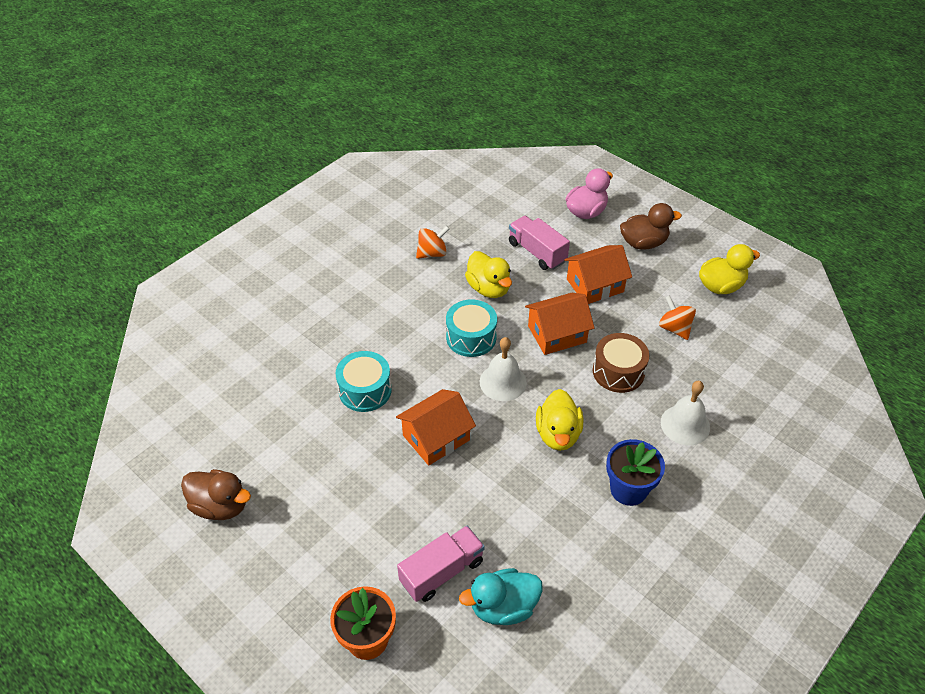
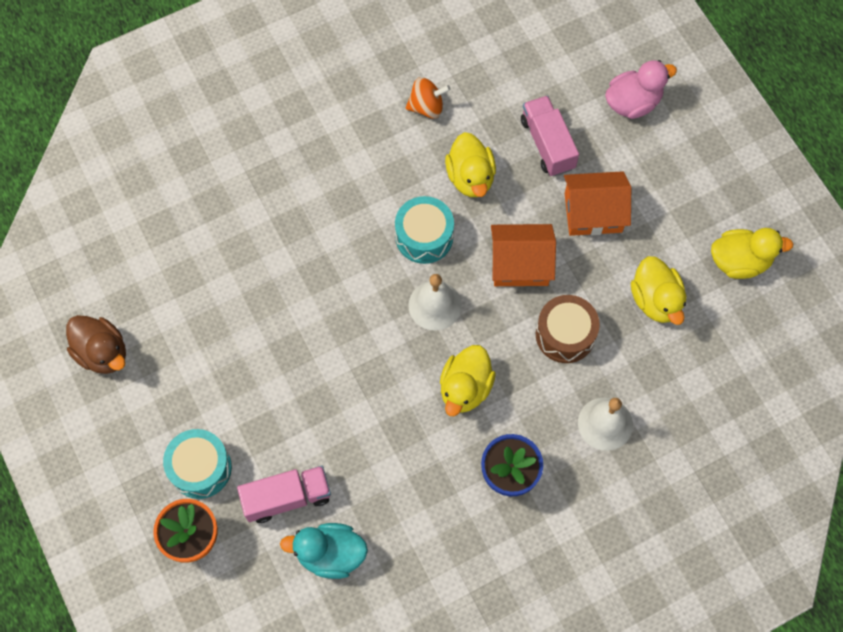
camera: 20 degrees right, 20 degrees up
turquoise drum [336,351,392,412] -> turquoise drum moved to [163,429,232,499]
orange house [396,389,476,466] -> none
brown duck [620,203,682,250] -> none
orange spinning top [659,295,696,340] -> yellow duck [631,256,686,325]

